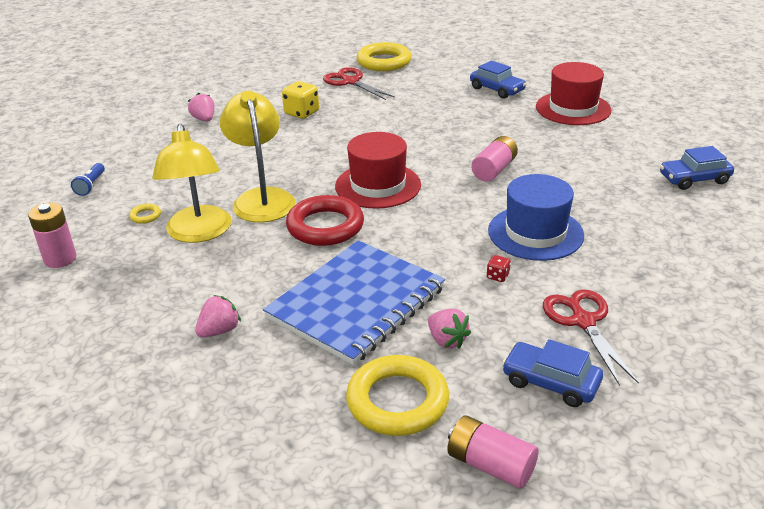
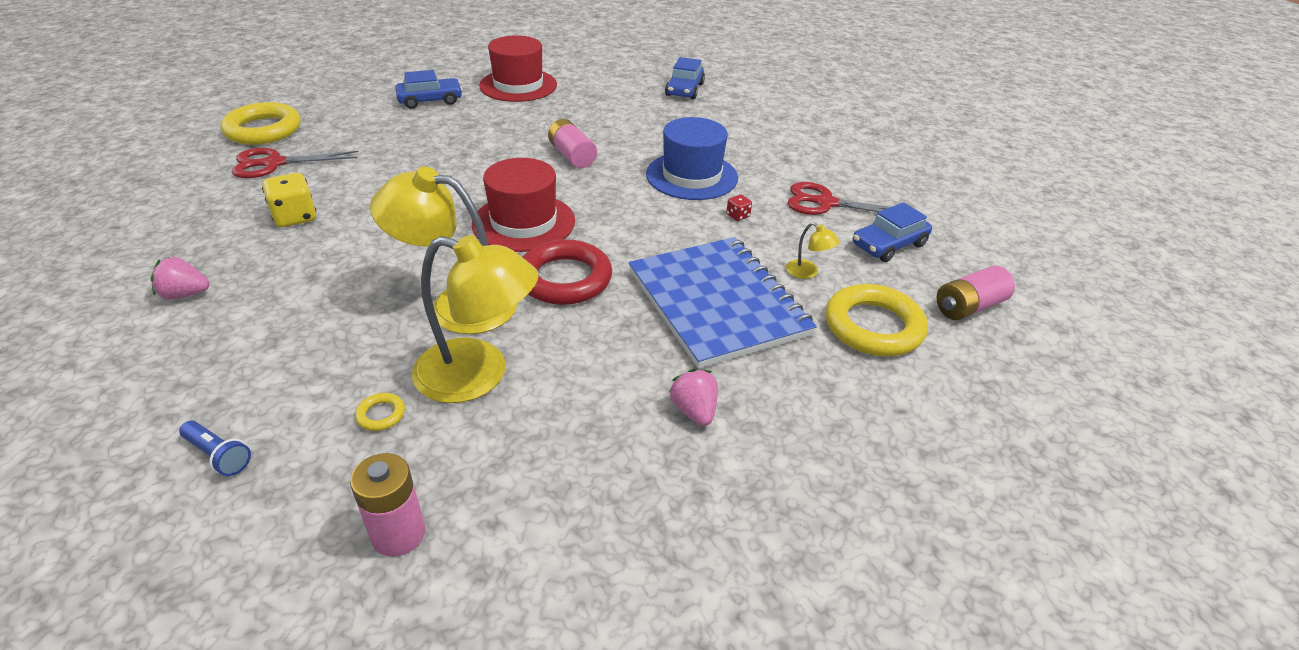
camera: 65 degrees left, 5 degrees up
pink strawberry [428,309,471,349] -> yellow lamp [786,222,840,279]

